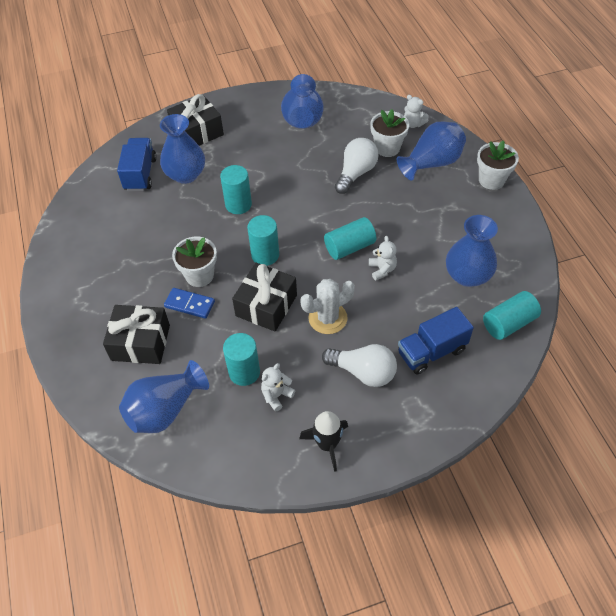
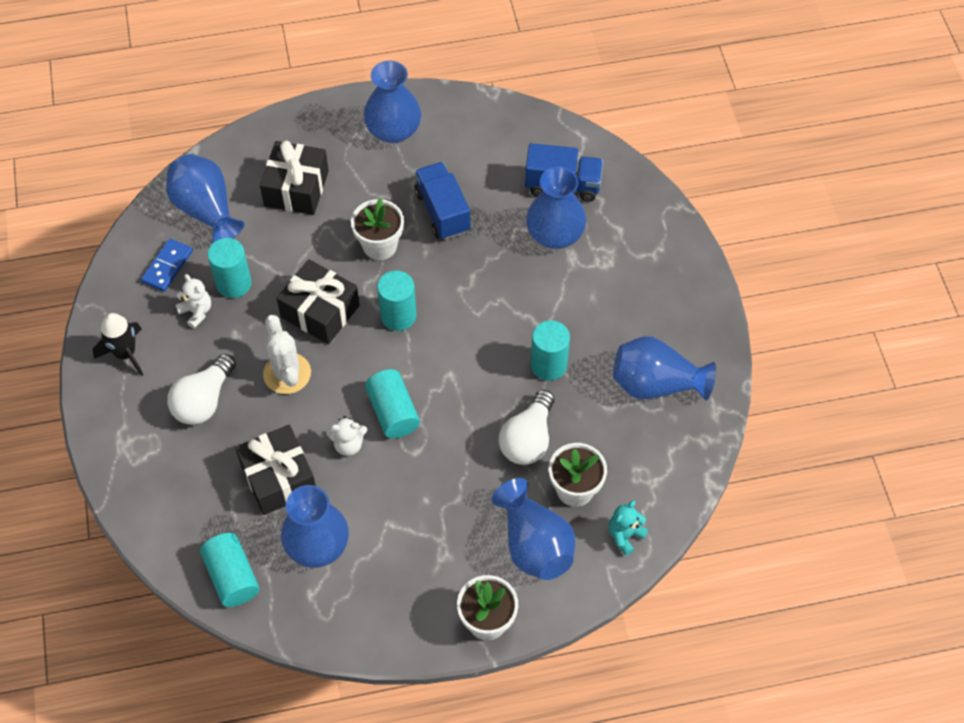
camera: 95 degrees right, 5 degrees up
blue domino [164,288,215,319] -> blue domino moved to [141,239,193,292]
black gift [167,94,224,146] -> black gift moved to [235,425,316,515]
turquoise cylinder [220,165,252,214] -> turquoise cylinder moved to [531,320,570,381]
white light bulb [335,138,379,194] -> white light bulb turned 75 degrees clockwise [499,390,554,465]
blue truck [398,307,474,375] -> blue truck moved to [415,162,470,240]
white teddy bear [404,95,429,128] -> turquoise teddy bear [609,501,648,556]
none -> blue vase [364,61,421,143]

